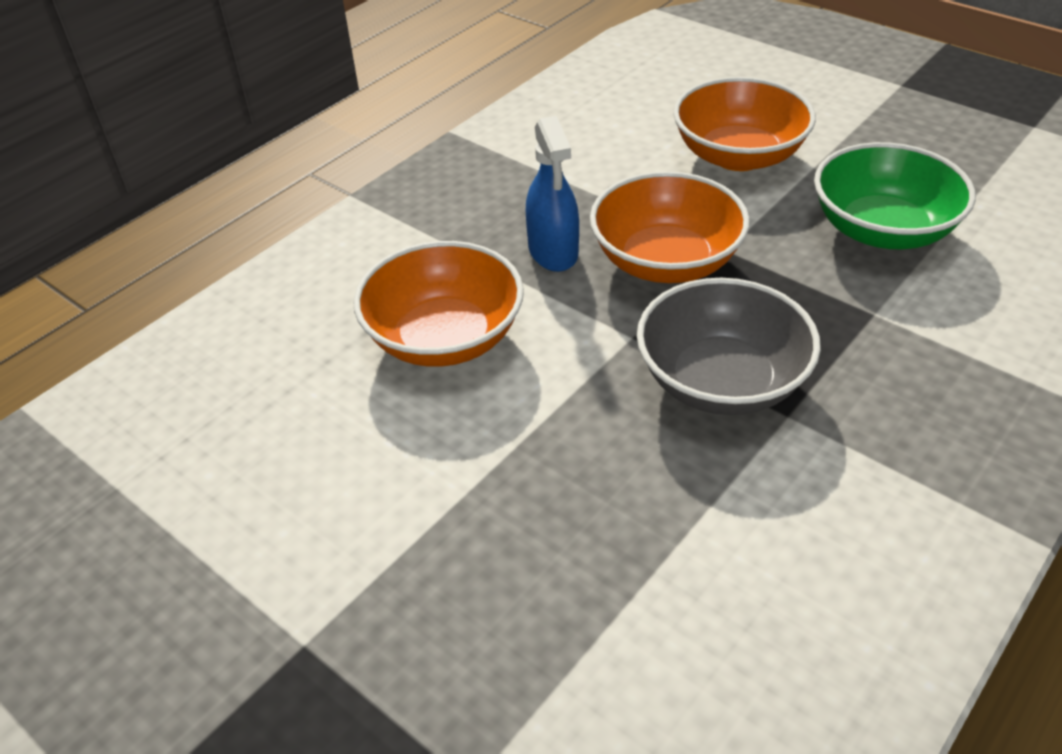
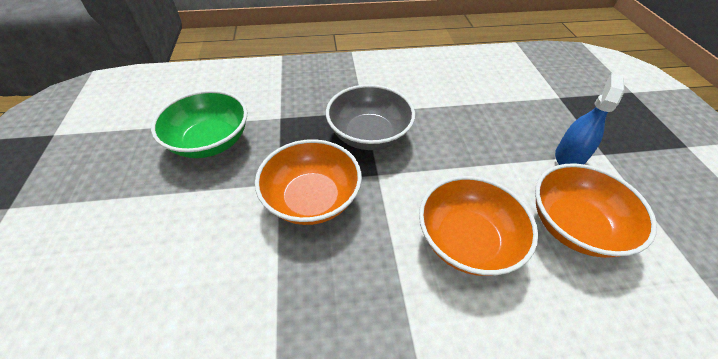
camera: 140 degrees left, 5 degrees up
blue spray bottle [526,116,579,272] -> blue spray bottle moved to [555,73,624,165]
orange bowl [673,77,816,171] -> orange bowl moved to [535,163,657,258]

